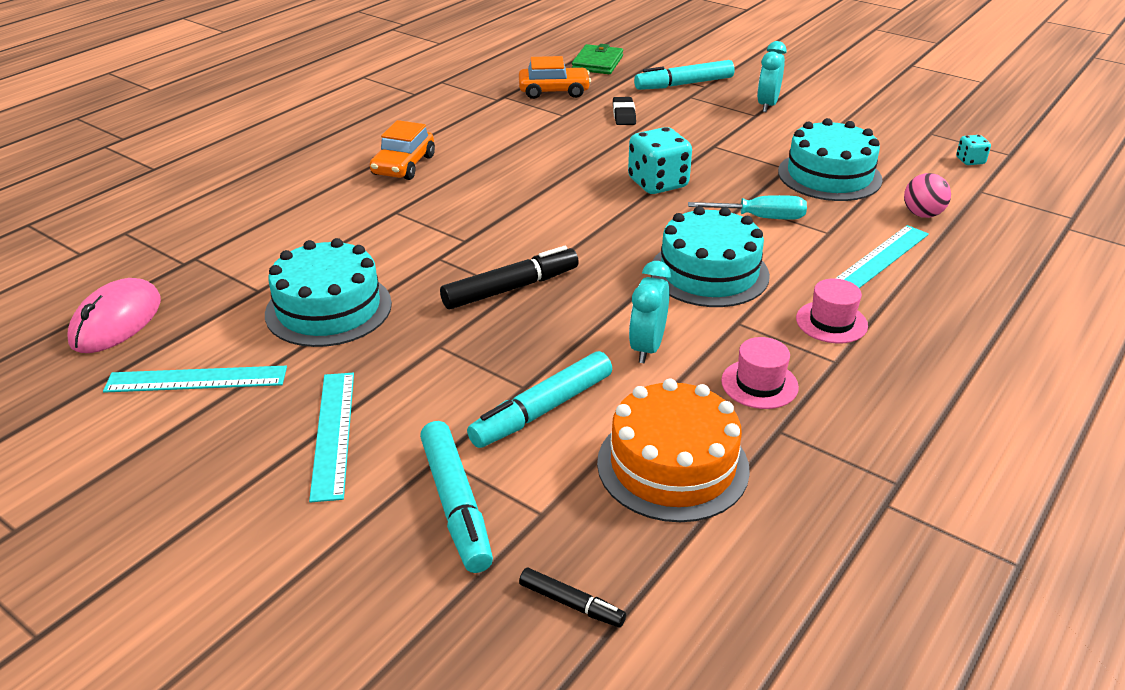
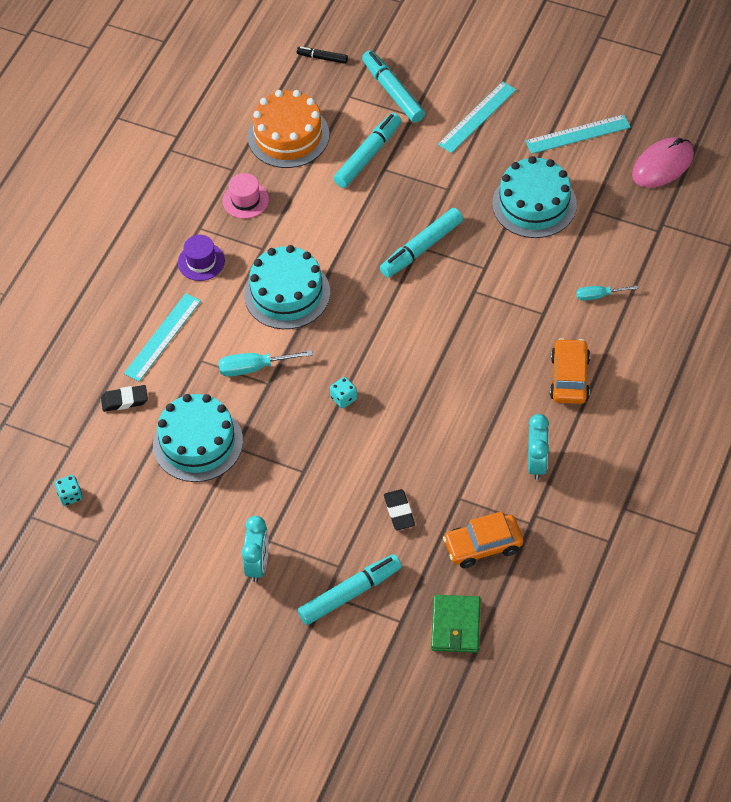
camera: 170 degrees right, 20 degrees up
pink mouse [67,278,161,353] -> pink mouse turned 45 degrees clockwise [632,137,694,188]
turquoise ruler [309,373,354,502] -> turquoise ruler turned 60 degrees clockwise [438,81,516,153]
black marker [440,246,579,309] -> turquoise marker [380,208,463,278]
turquoise dice [628,127,692,194] -> turquoise dice [330,377,357,408], size x0.50
turquoise clock [629,261,671,363] -> turquoise clock moved to [528,414,549,480]
pink hat [796,278,868,343] -> purple hat [178,235,225,281]
pink ball [904,173,951,218] -> black eraser [101,385,148,412]
none -> turquoise screwdriver [577,286,638,301]

